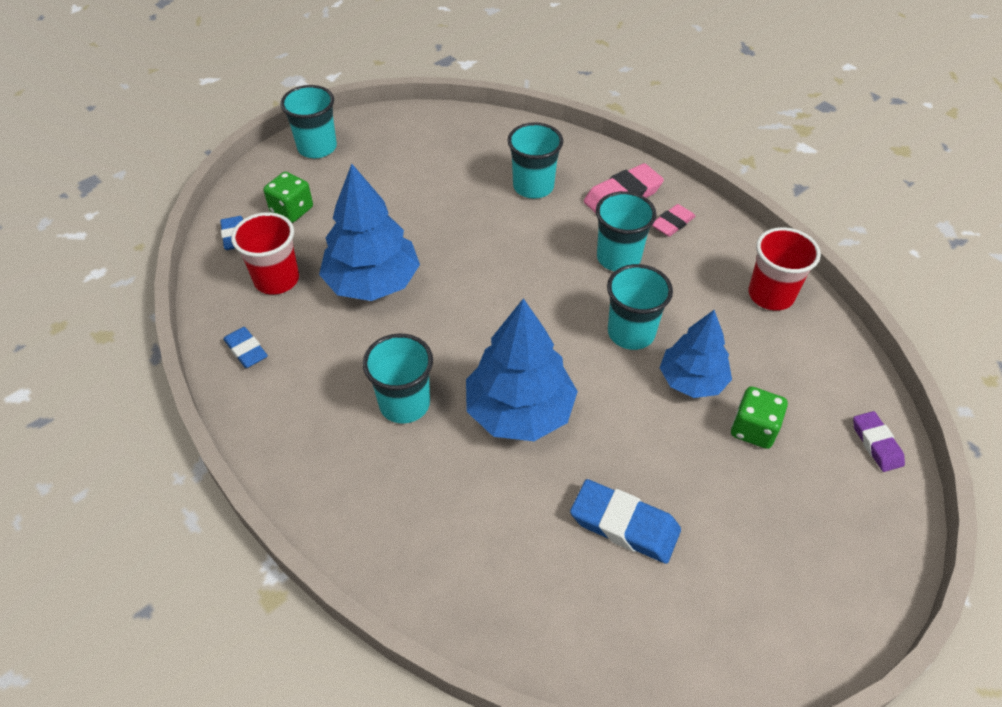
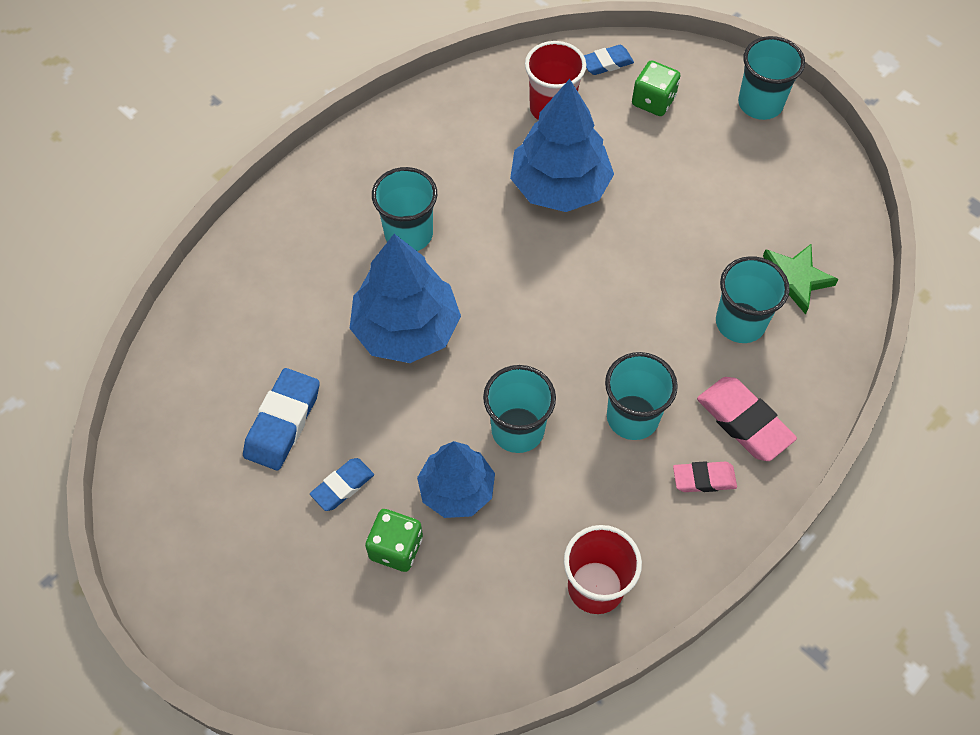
camera: 85 degrees right, 10 degrees up
blue eraser [223,327,268,368] -> blue eraser moved to [310,458,374,511]
pink eraser [652,204,696,237] -> pink eraser turned 45 degrees counterclockwise [673,461,737,492]
purple eraser [853,411,905,472] -> none
none -> green star [763,244,839,315]

